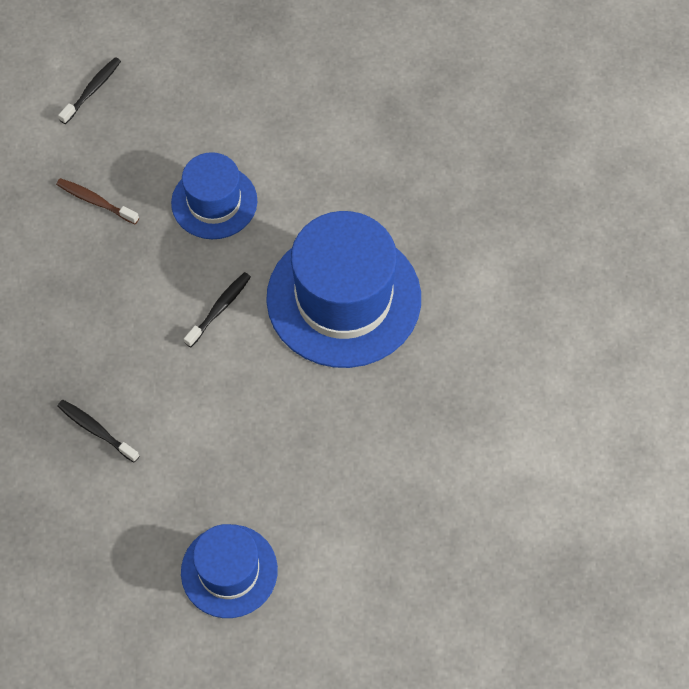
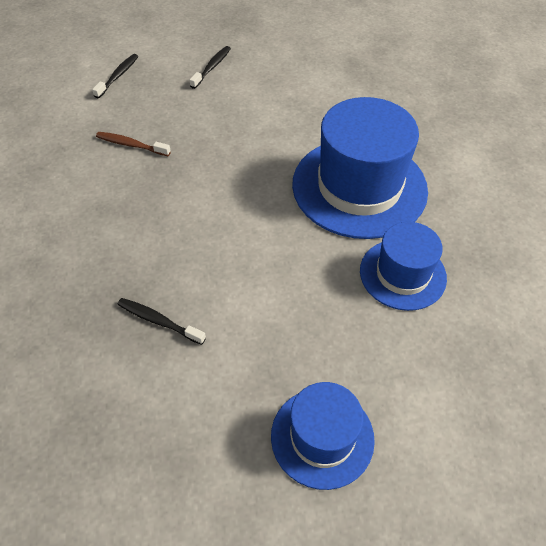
camera: 10 degrees left, 10 degrees down
blue hat [171,152,257,239] -> blue hat moved to [360,222,447,311]
black toothbrush [184,272,251,347] -> black toothbrush moved to [190,46,231,89]

